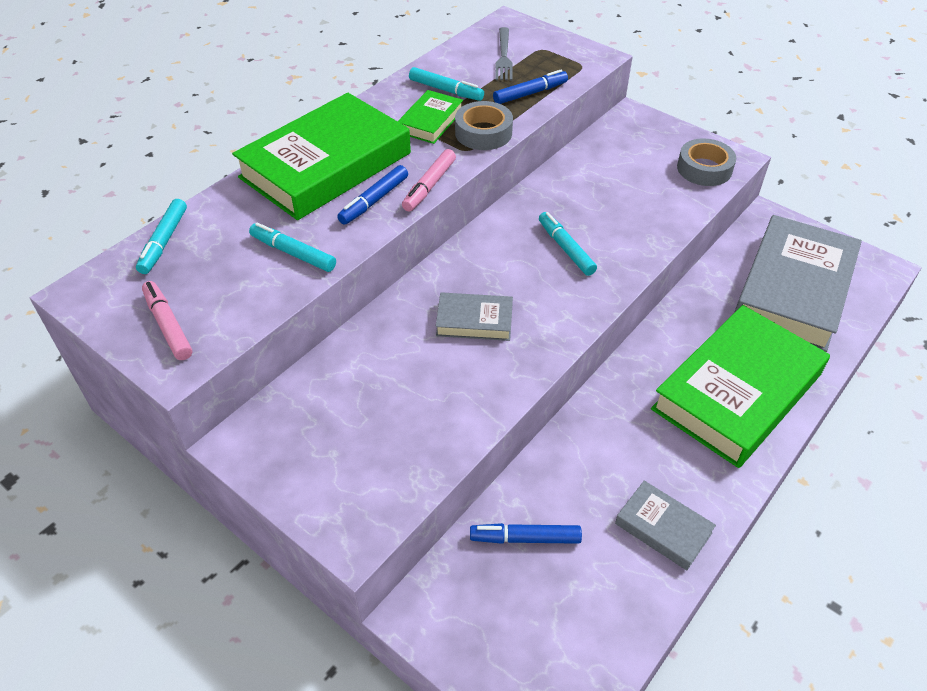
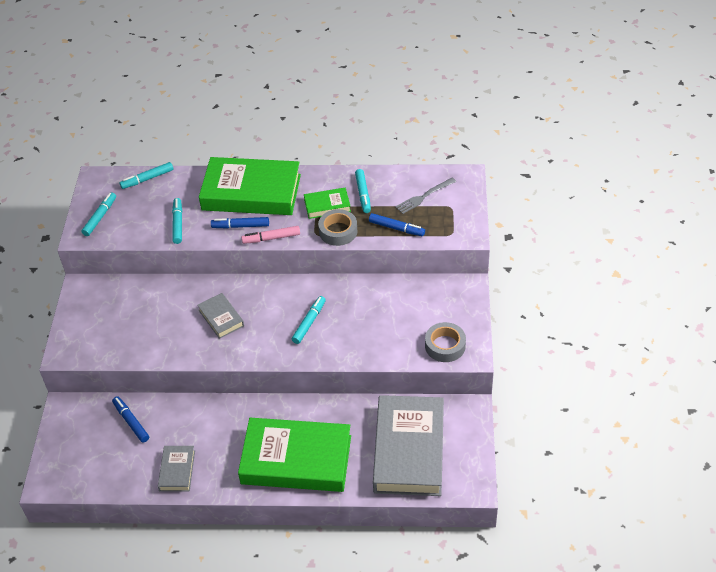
camera: 55 degrees right, 0 degrees up
pink marker [142,281,192,360] -> turquoise marker [81,192,116,236]
grey book [734,215,862,352] -> grey book turned 75 degrees counterclockwise [373,395,444,496]

